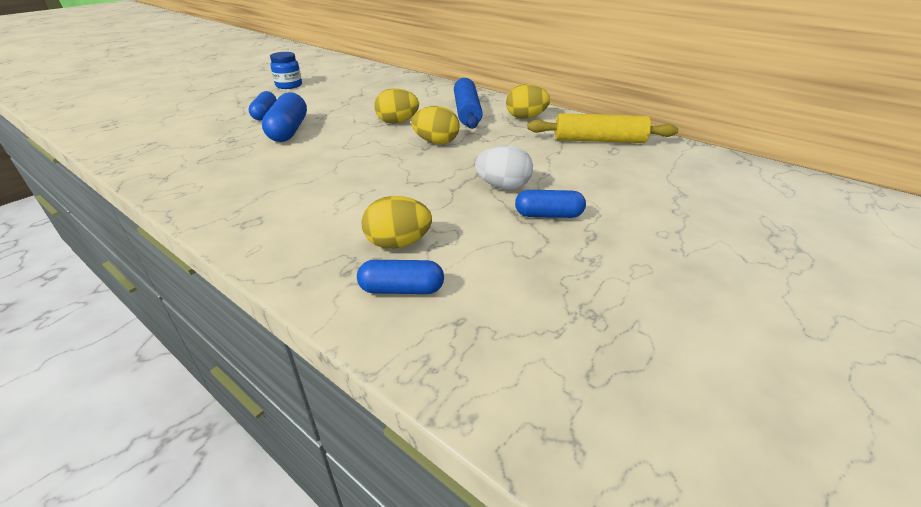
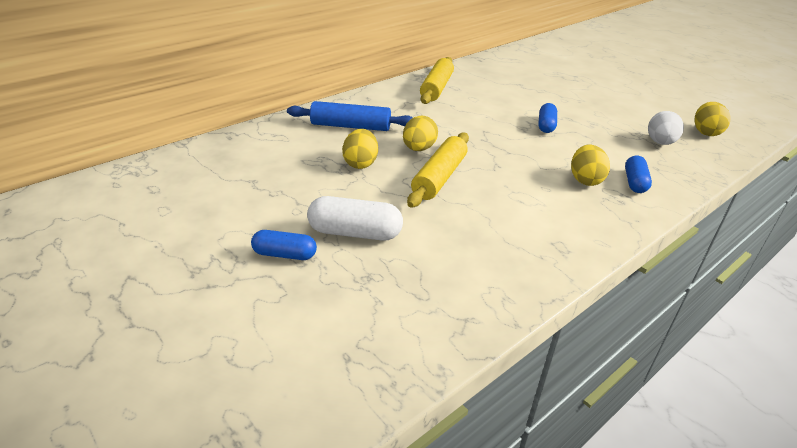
camera: 80 degrees left, 0 degrees up
blue capsule [262,92,307,142] -> white capsule [307,196,403,241]
blue jar [270,52,302,89] -> none
white egg [475,145,533,190] -> white egg moved to [648,111,684,145]
yellow egg [506,84,550,119] -> yellow egg moved to [694,102,731,136]
none -> yellow rolling pin [407,133,469,208]

